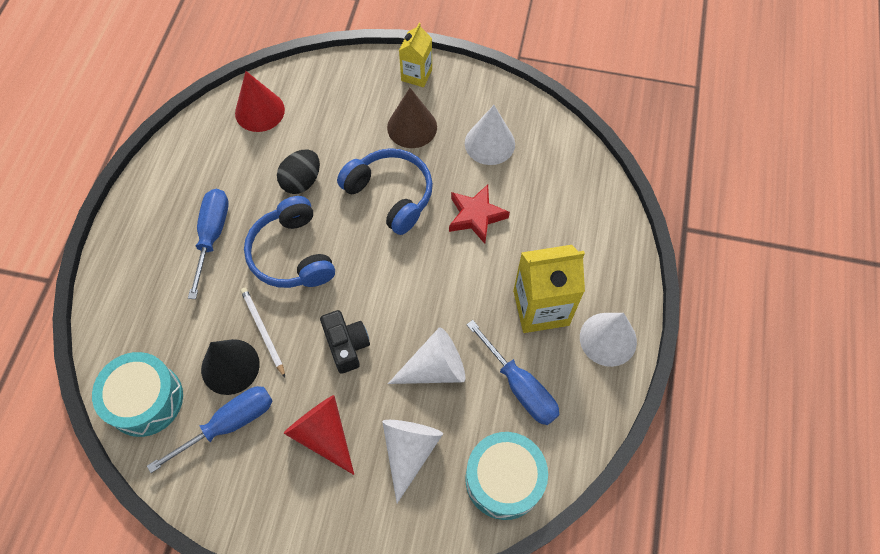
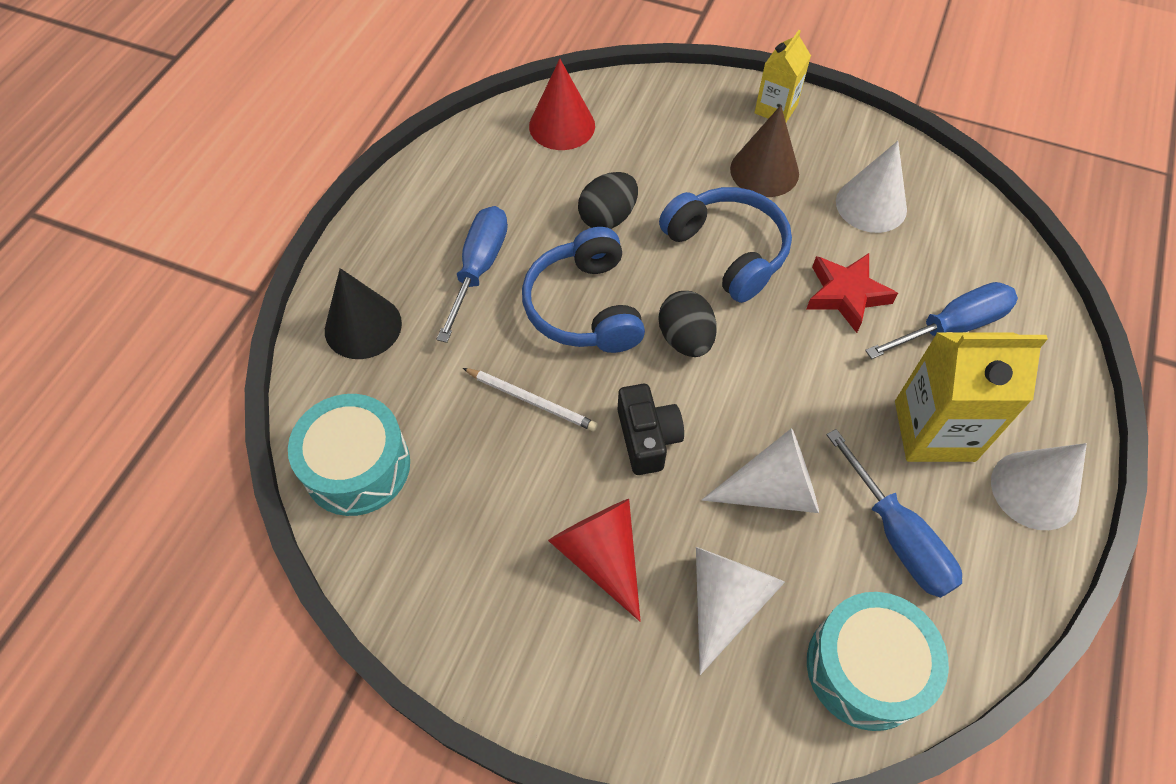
camera: 10 degrees right, 5 degrees down
blue screwdriver [147,386,273,473] -> blue screwdriver moved to [865,282,1018,359]
black cone [201,339,260,395] -> black cone moved to [325,268,402,359]
white pencil [241,288,285,377] -> white pencil turned 135 degrees clockwise [463,368,598,431]
none -> black egg [659,291,717,357]

